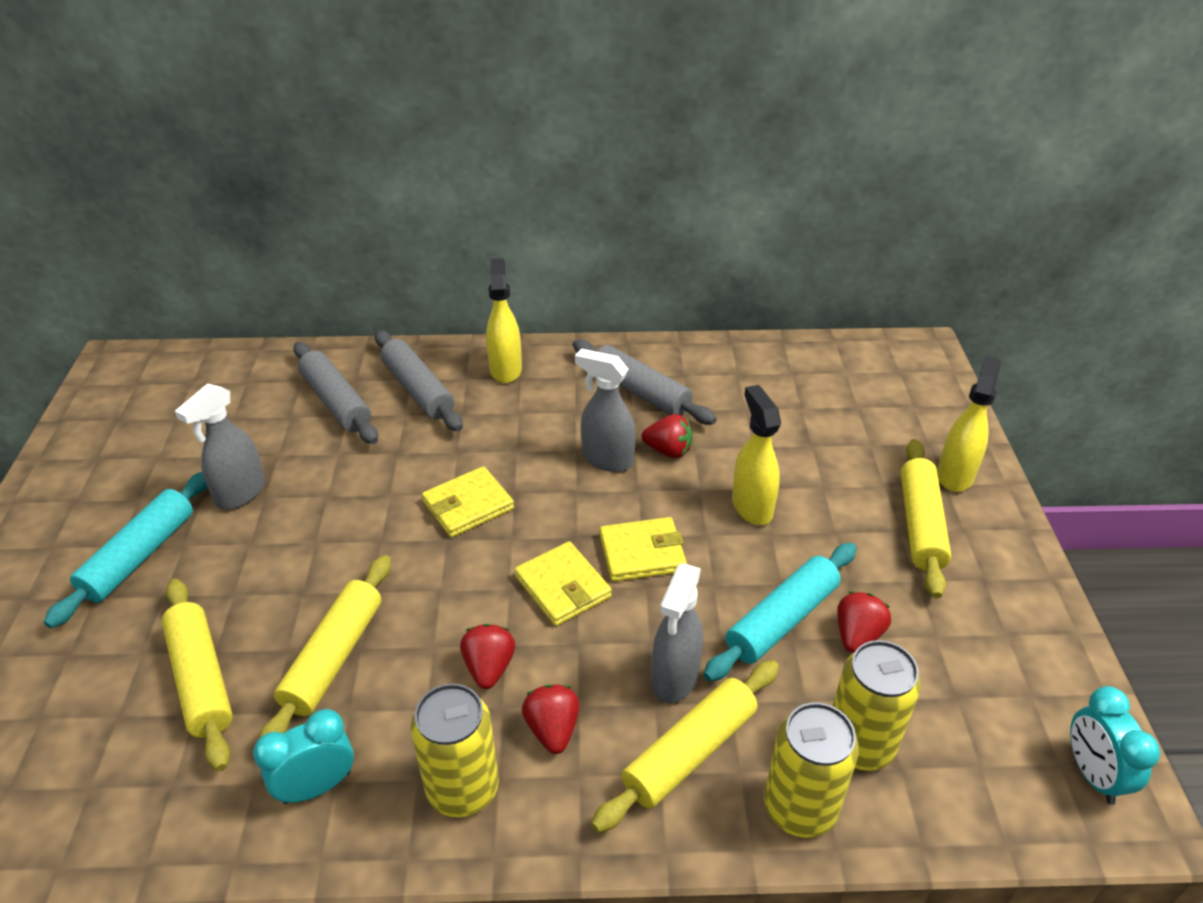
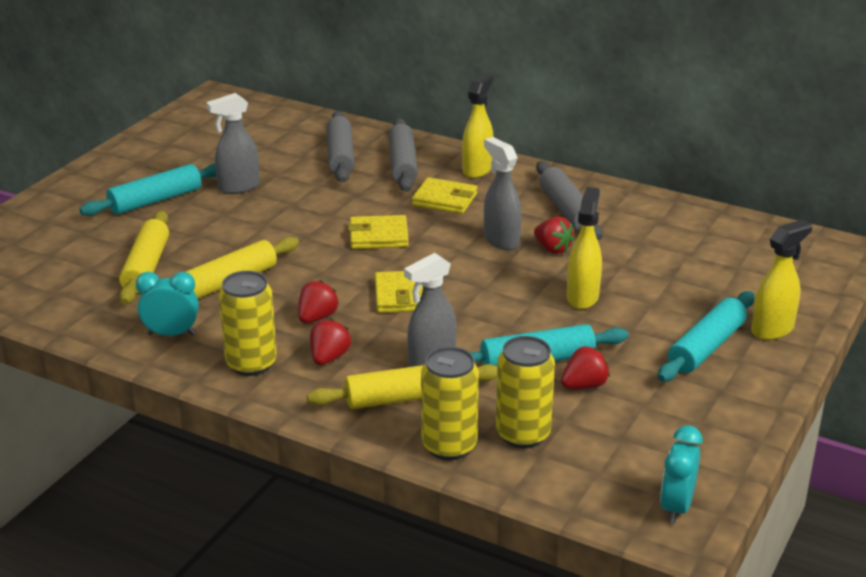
camera: 30 degrees right, 10 degrees down
yellow wallet [600,517,687,582] -> yellow wallet moved to [412,177,477,214]
yellow rolling pin [901,439,951,598] -> turquoise rolling pin [658,291,754,382]

